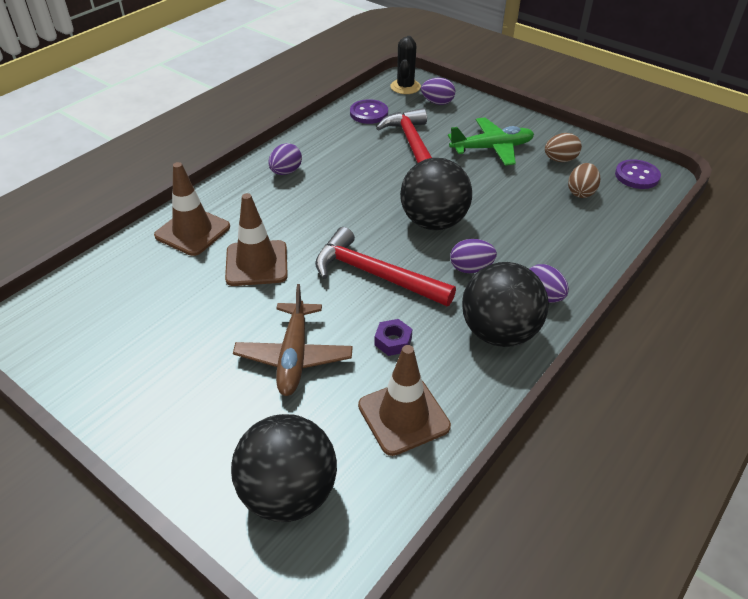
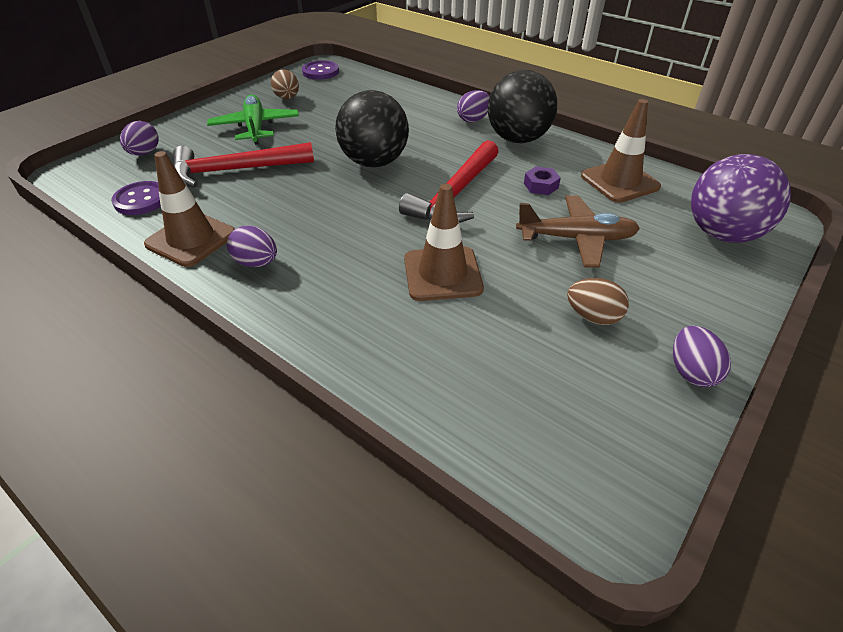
camera: 90 degrees left, 0 degrees up
brown traffic cone [154,162,230,256] -> brown traffic cone moved to [144,151,235,267]
black ball [231,414,337,522] -> purple ball [691,154,791,243]
black cactus [390,36,421,94] -> none
purple egg [450,239,497,273] -> purple egg moved to [673,326,731,387]
brown egg [568,163,600,198] -> brown egg moved to [567,278,629,325]

